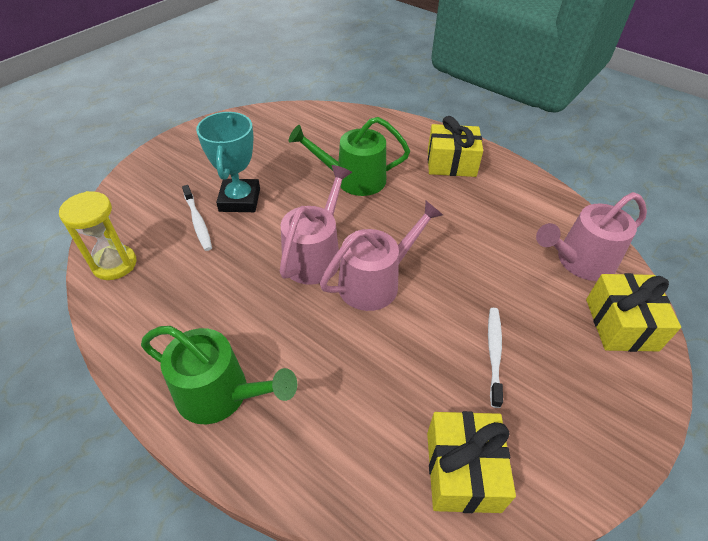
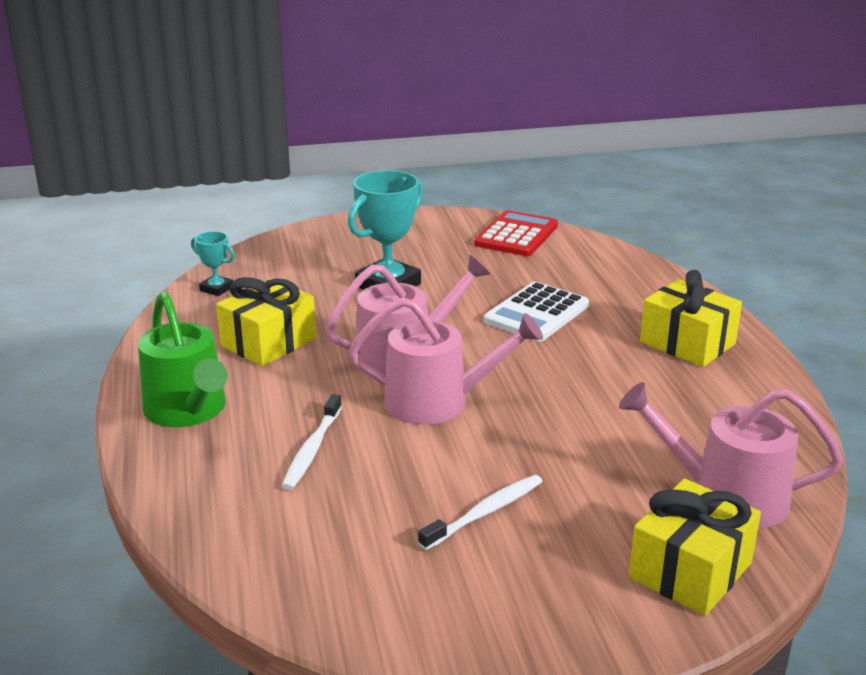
camera: 40 degrees right, 20 degrees down
yellow hourglass [59,191,137,280] -> turquoise trophy [191,231,235,296]
white toothbrush [182,185,212,251] -> white toothbrush moved to [282,394,342,490]
green watering can [289,117,410,196] -> white calculator [484,282,589,342]
yellow gift [427,411,516,513] -> yellow gift moved to [216,277,316,366]
none -> red calculator [474,210,558,256]

